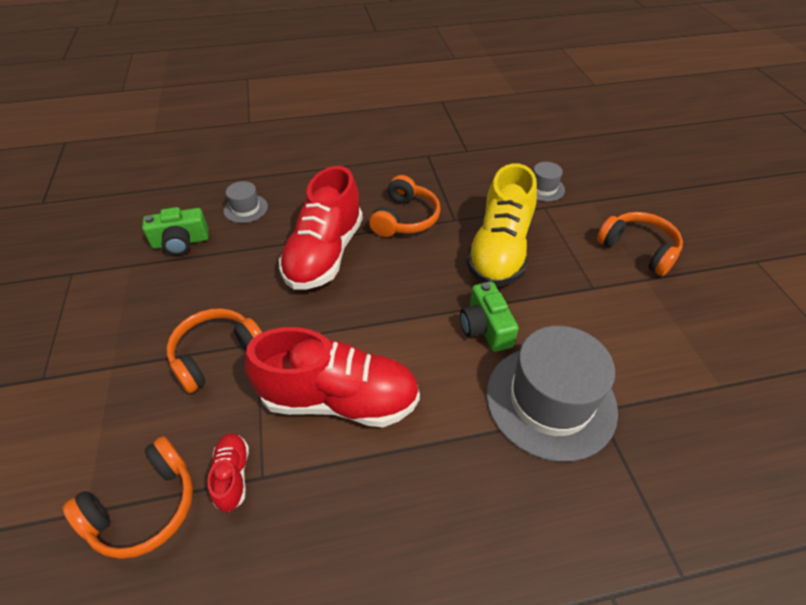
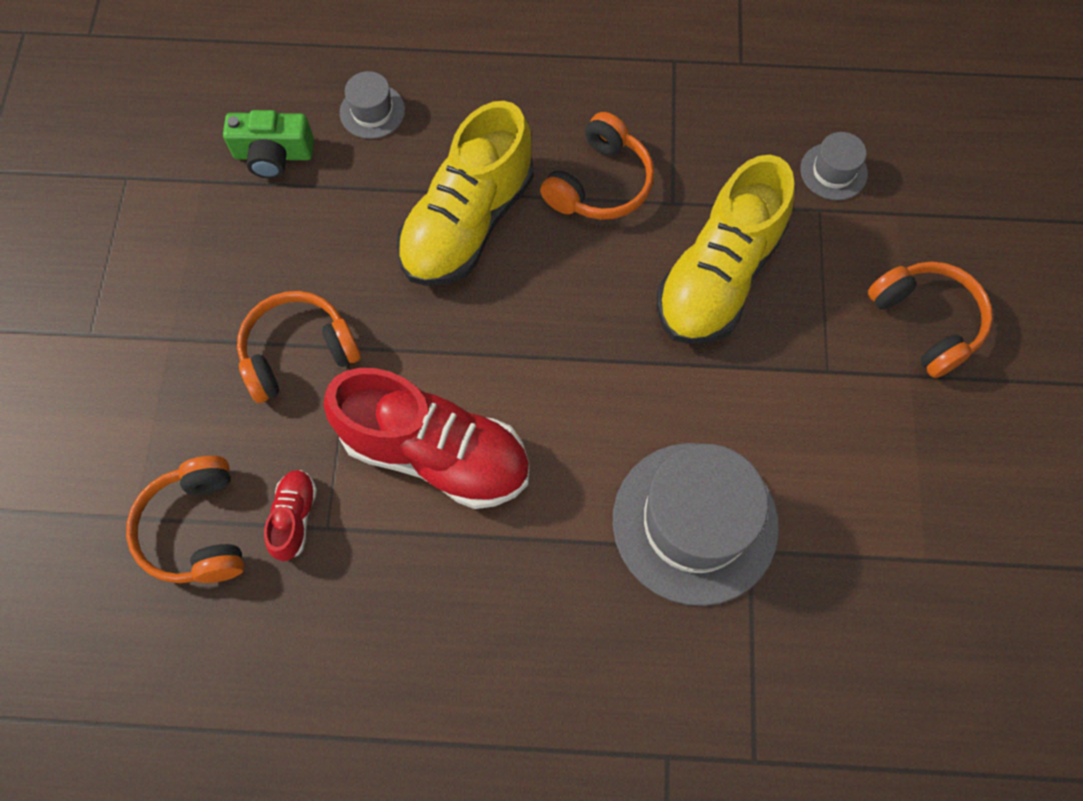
camera: 15 degrees right, 20 degrees up
orange headphones [63,436,193,559] -> orange headphones turned 105 degrees clockwise [126,456,244,583]
red shoe [279,166,363,290] -> yellow shoe [396,101,534,286]
green camera [460,282,519,352] -> none

